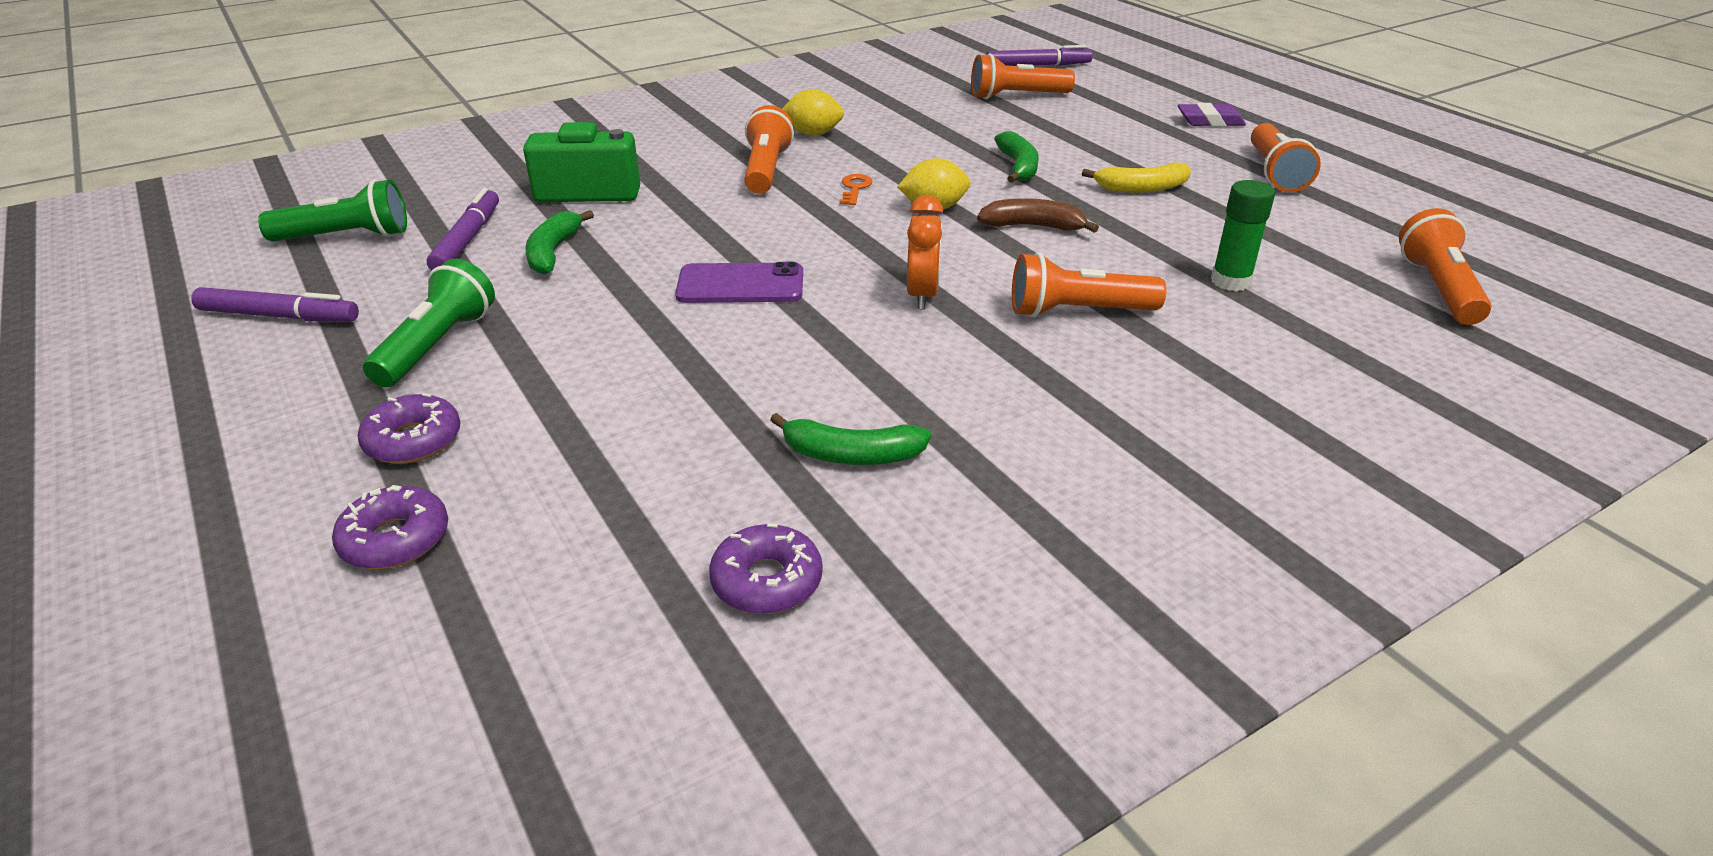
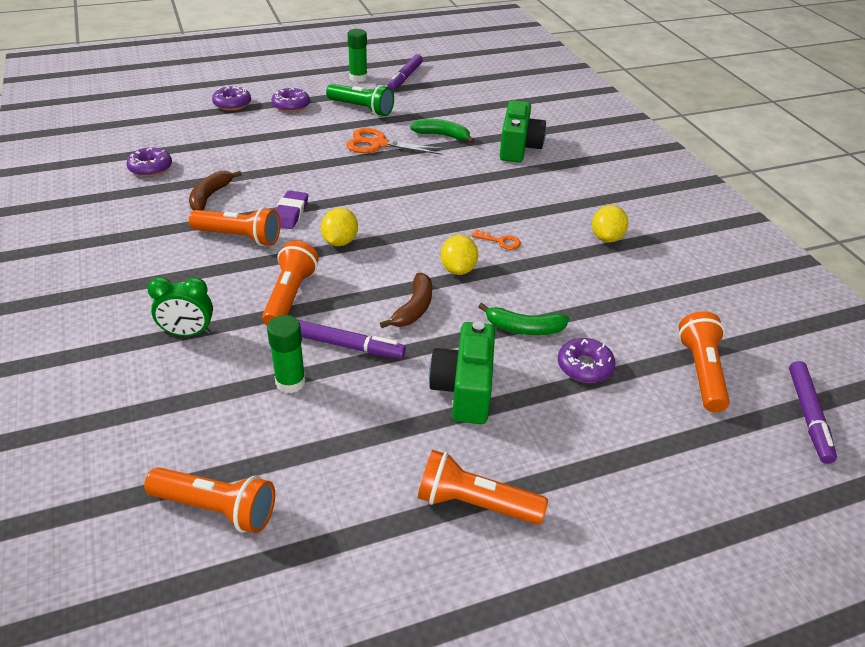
camera: 100 degrees right, 5 degrees up
green flashlight [258,180,407,241] -> none
purple marker [427,188,499,271] -> purple marker moved to [298,320,406,359]
purple phone [675,262,803,303] -> none
orange flashlight [744,105,794,194] -> orange flashlight moved to [189,207,280,246]
green banana [770,413,931,465] -> brown banana [189,171,242,211]
orange clock [907,195,943,310] -> yellow lemon [321,208,358,246]
yellow banana [1082,162,1191,193] -> green camera [429,321,495,424]
purple eraser [1178,103,1246,127] -> purple eraser moved to [275,190,308,229]
none -> green clock [147,277,213,336]
none -> orange scissors [346,128,445,155]
none -> green glue stick [348,29,367,82]
none -> purple donut [558,338,616,383]

